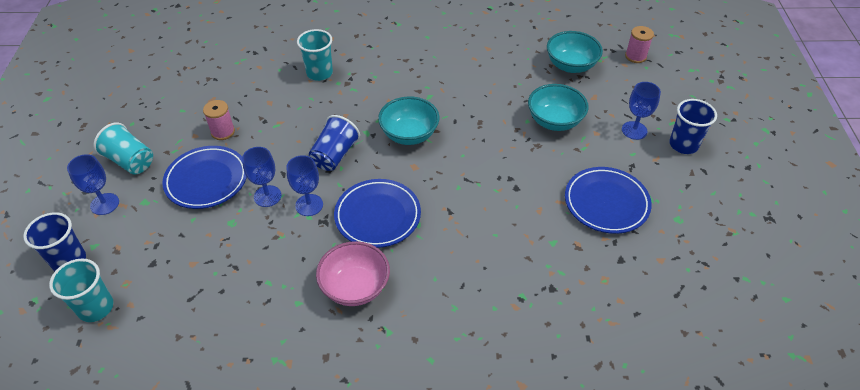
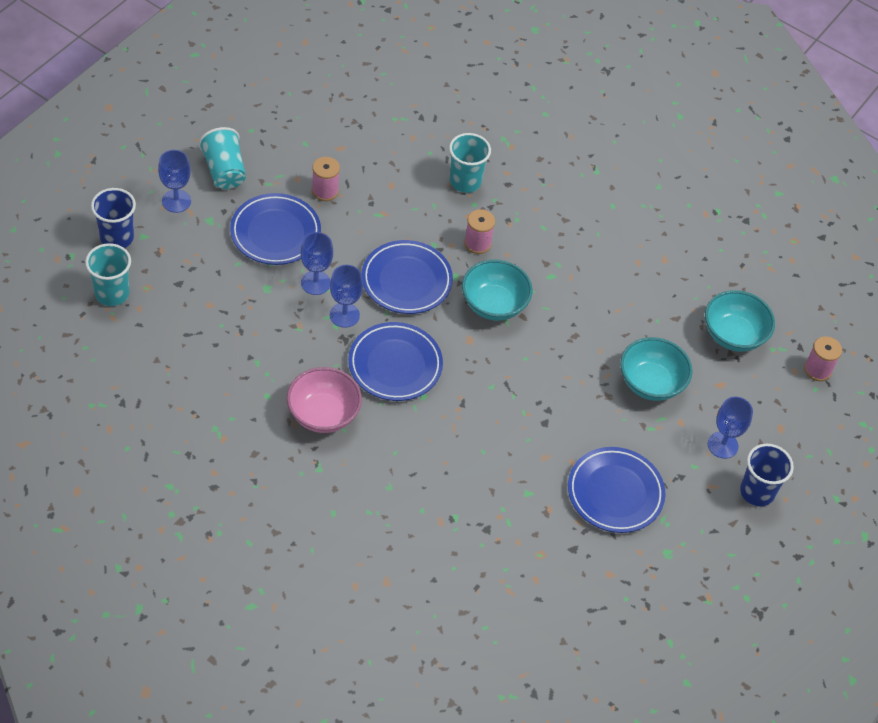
camera: 30 degrees right, 5 degrees up
blue cup [309,115,360,171] -> blue plate [362,240,453,314]
none -> pink spool [464,209,495,254]

